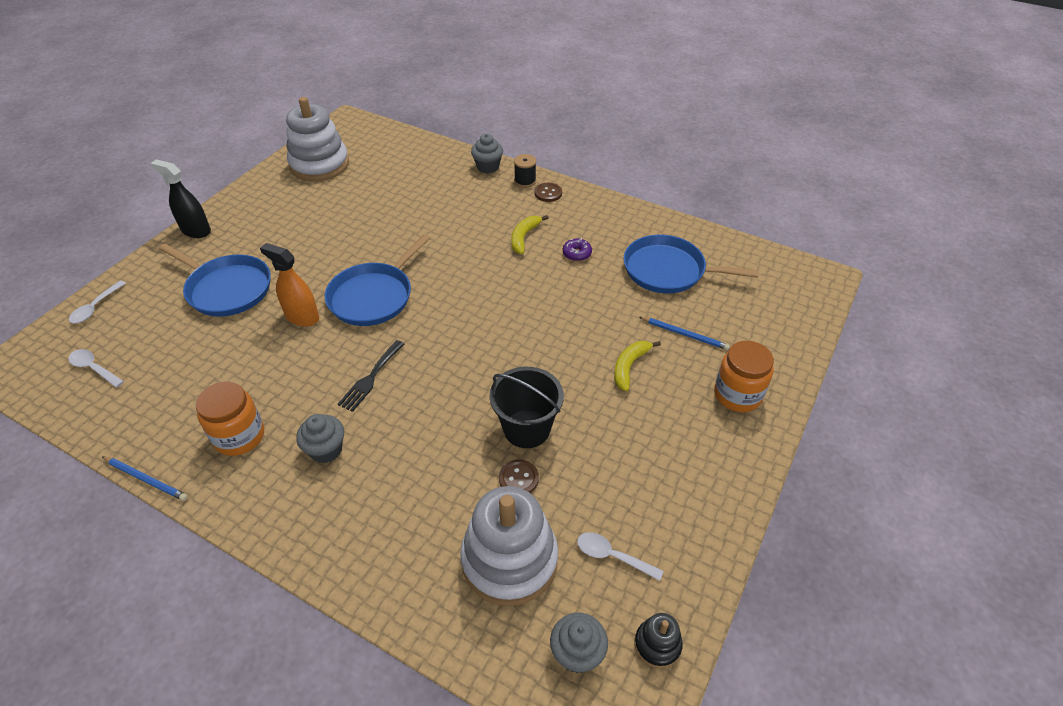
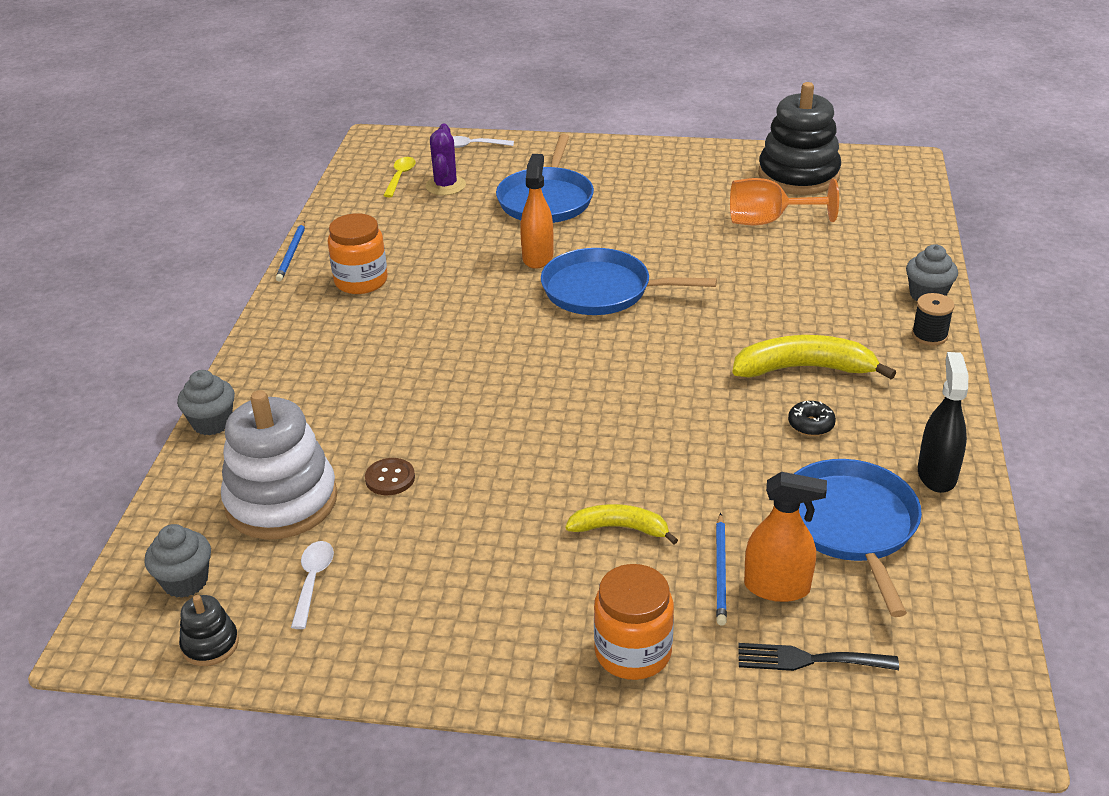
camera: 70 degrees right, 10 degrees down
white spoon [68,349,124,388] -> yellow spoon [383,157,416,197]
black spray bottle [150,159,211,238] -> black spray bottle moved to [918,352,969,493]
white stacking toy [286,97,349,181] -> black stacking toy [758,82,841,195]
grey cupcake [296,414,344,463] -> grey cupcake moved to [177,370,235,436]
black fork [338,340,404,412] -> black fork moved to [738,643,899,671]
black bucket [489,367,564,448] -> none
yellow banana [511,215,549,254] -> yellow banana [732,335,896,380], size x1.64
brown button [535,183,562,202] -> none
purple donut [563,238,592,261] -> black donut [788,401,836,436]
none -> purple cactus [426,124,466,195]
none -> orange goblet [730,178,839,225]
none -> orange spray bottle [744,472,827,602]

